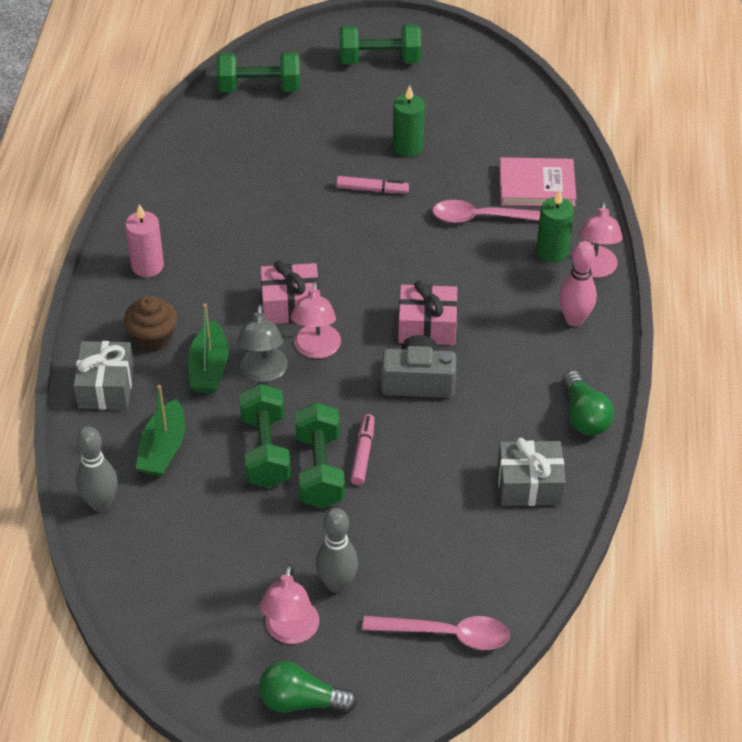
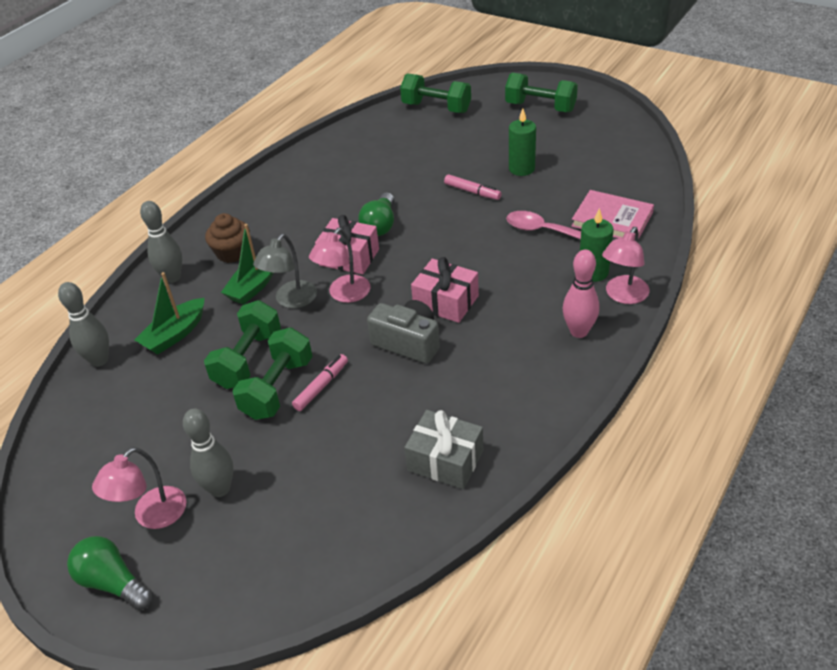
camera: 30 degrees right, 5 degrees down
grey gift [73,341,134,410] -> grey bowling pin [140,201,182,283]
pink candle [125,204,164,277] -> none
pink spoon [362,616,510,650] -> none
green light bulb [562,370,614,435] -> green light bulb moved to [358,192,395,236]

